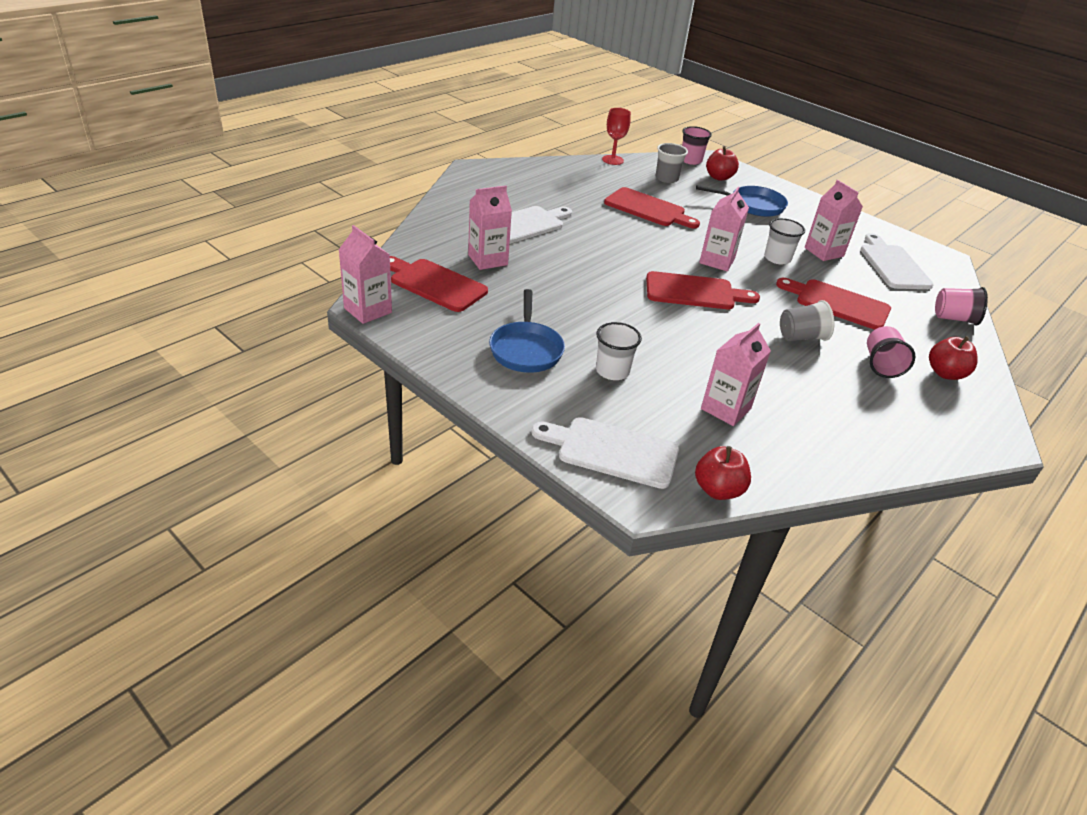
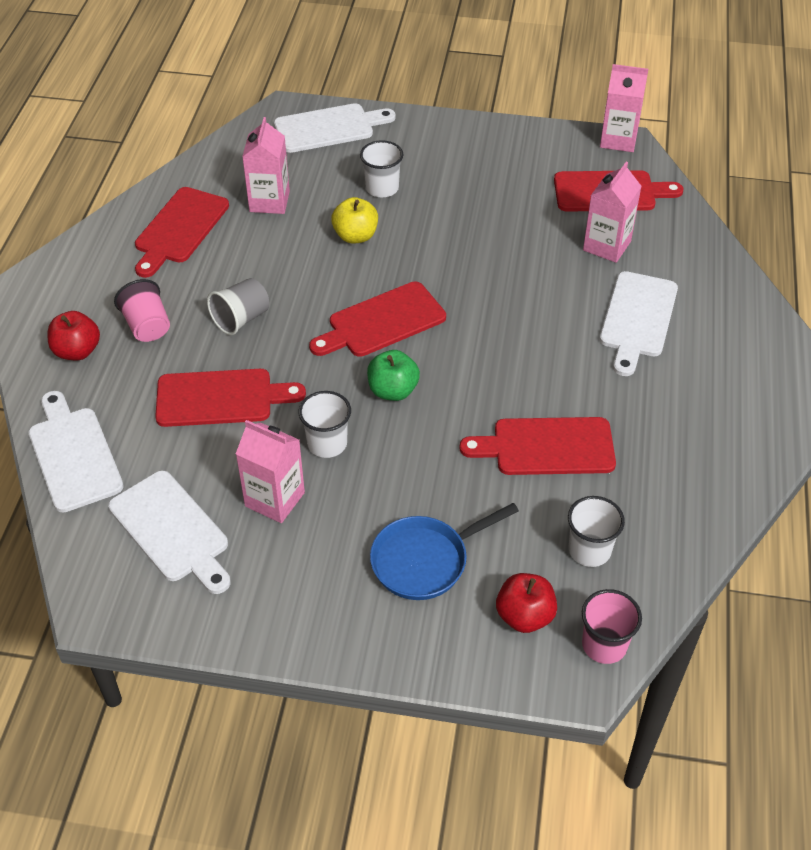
camera: 150 degrees right, 10 degrees up
blue pan [489,289,565,373] -> none
red goblet [602,108,631,165] -> none
grey cup [655,143,688,183] -> white cup [568,496,625,567]
red apple [695,446,751,500] -> none
pink carton [699,187,749,271] -> green apple [367,350,420,401]
pink cup [935,287,988,326] -> white cutting board [29,391,124,513]
none -> red cutting board [135,187,229,278]
none -> yellow apple [331,197,378,244]

